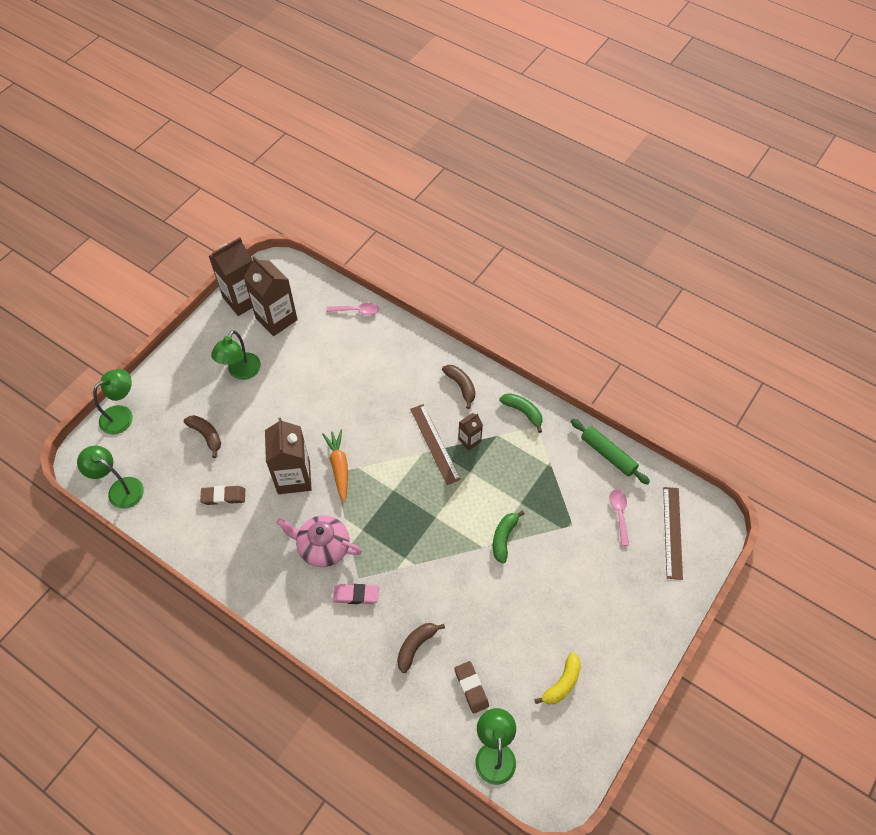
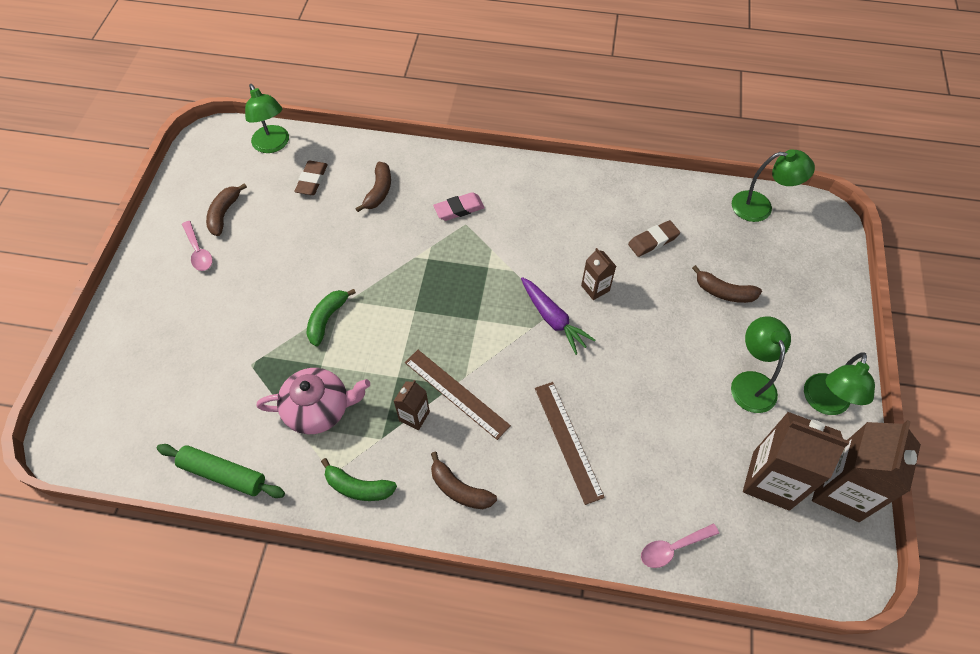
camera: 155 degrees right, 0 degrees up
green lamp [93,369,133,435] -> green lamp moved to [804,353,875,415]
brown carton [265,418,312,494] -> brown carton [581,248,616,300], size x0.50
pink teapot [276,515,362,567] -> pink teapot moved to [257,368,370,434]
orange carrot [322,430,348,502] -> purple carrot [521,277,595,355]
brown eraser [454,661,489,714] -> brown eraser turned 60 degrees clockwise [294,161,328,195]
green banana [493,511,525,563] -> green banana turned 150 degrees counterclockwise [306,289,356,346]
yellow banana [535,652,581,704] -> brown banana [206,183,247,236]
pink spoon [609,489,629,546] -> pink spoon moved to [182,221,213,271]
brown ruler [663,487,683,580] -> brown ruler moved to [535,382,605,505]

